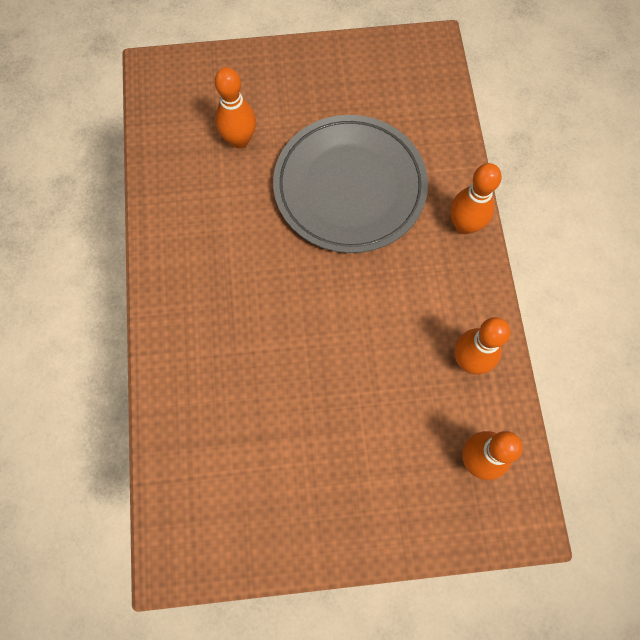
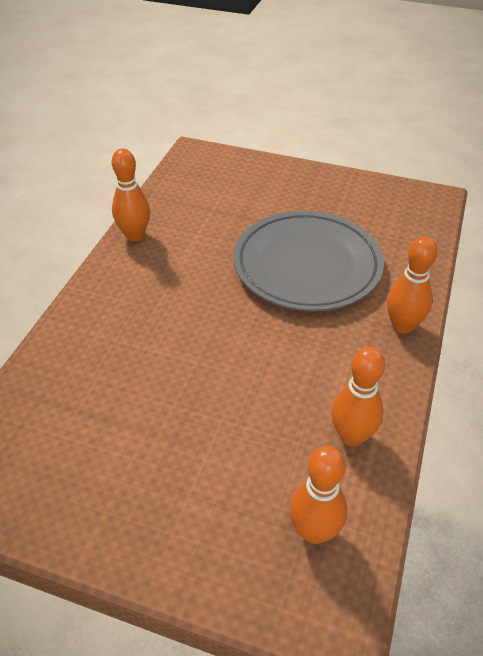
camera: 25 degrees right, 25 degrees down
orange bowling pin [215,67,256,148] -> orange bowling pin moved to [112,148,150,241]

